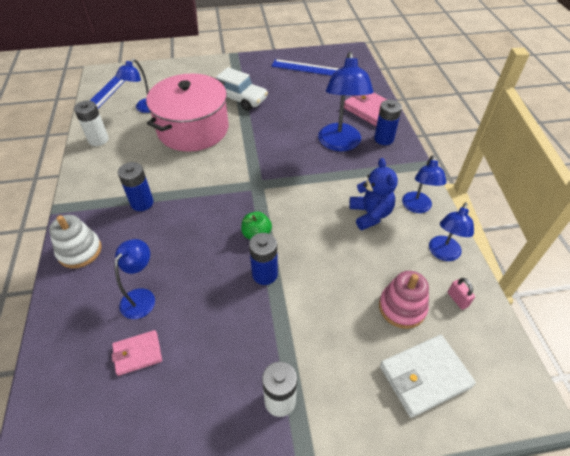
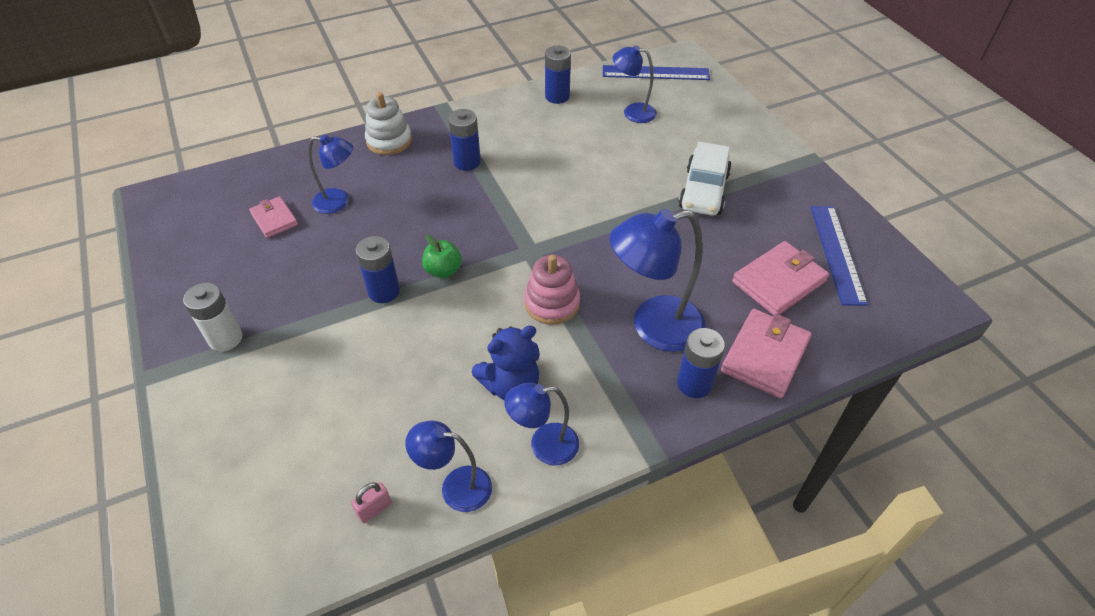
camera: 75 degrees right, 0 degrees up
white battery [74,100,109,146] -> blue battery [545,46,571,104]
pink pot [146,74,229,152] -> none
pink stacking toy [379,271,429,329] -> pink stacking toy moved to [524,255,580,325]
white wallet [380,335,476,418] -> none
none -> pink wallet [732,241,829,315]

